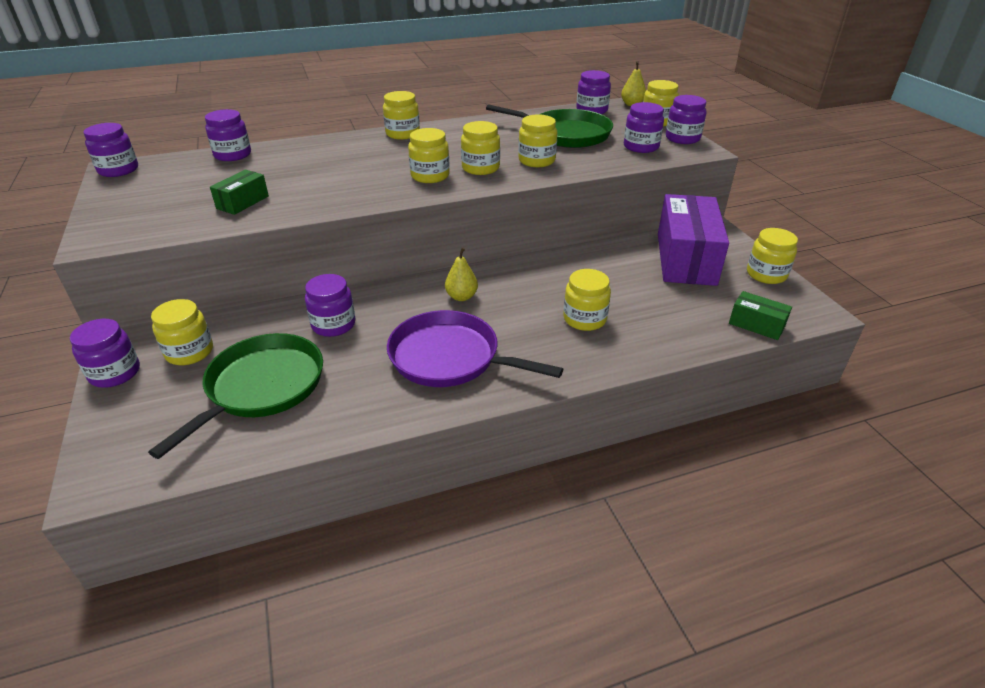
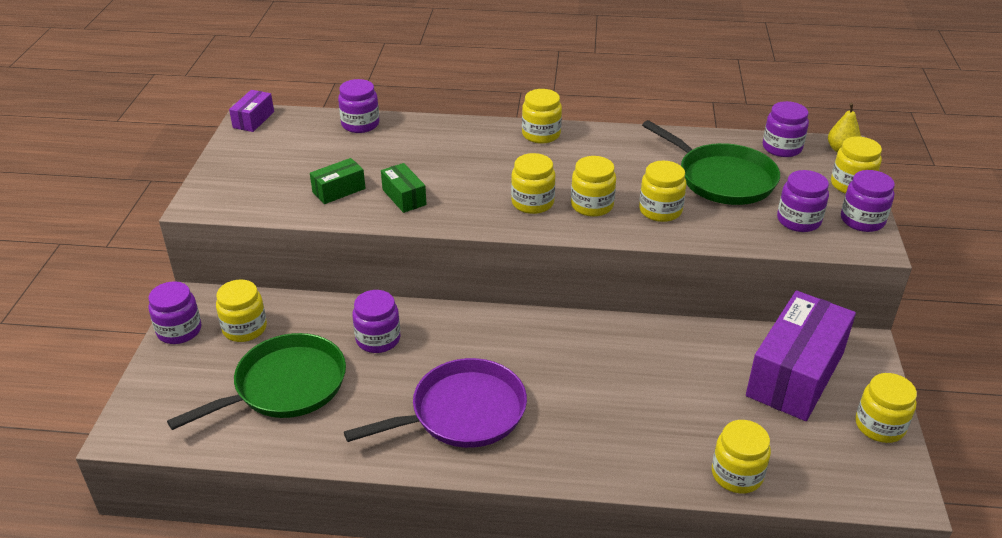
camera: 25 degrees right, 0 degrees up
purple jar [83,123,138,177] -> purple box [229,90,274,132]
purple pan [387,310,563,387] -> purple pan turned 105 degrees clockwise [344,358,527,448]
yellow pear [445,247,478,301] -> none
yellow jar [563,269,611,331] -> yellow jar moved to [712,420,771,494]
green box [729,291,792,340] -> green box moved to [381,163,427,213]

